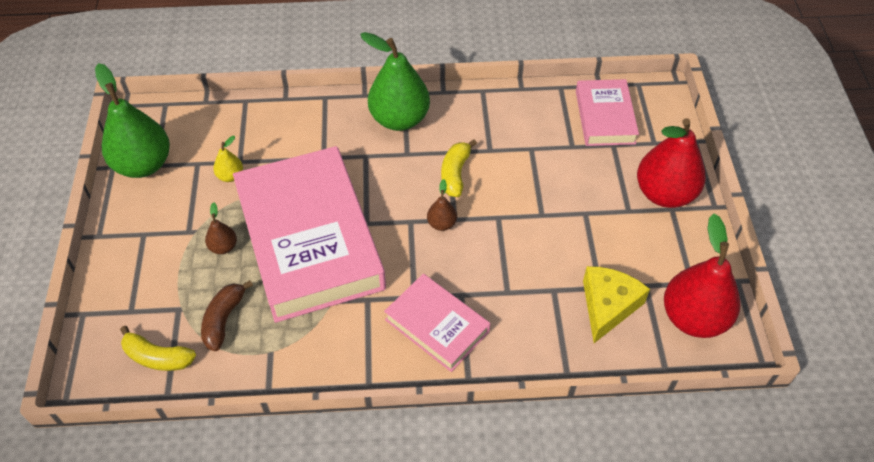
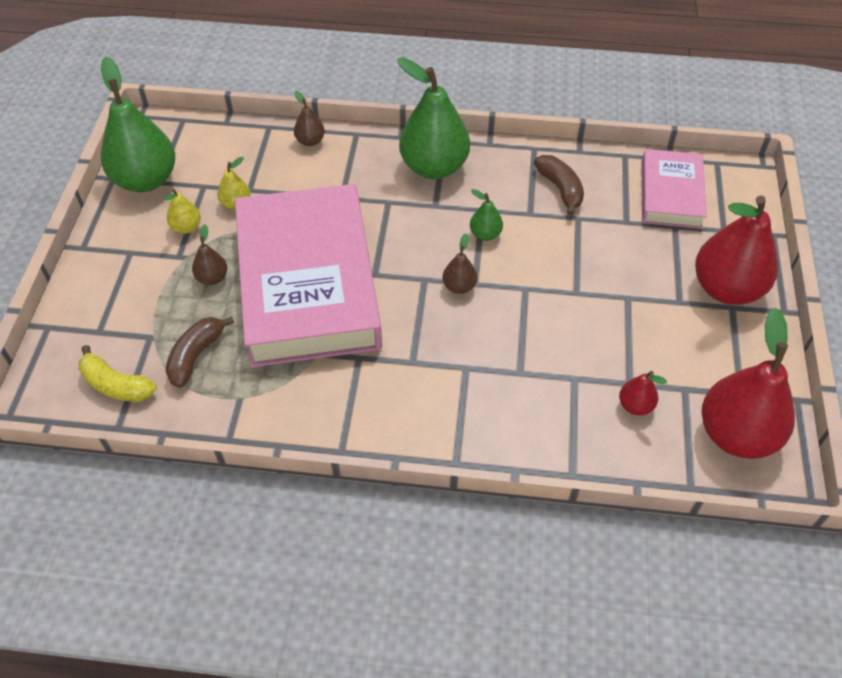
camera: 10 degrees right, 0 degrees up
pink book [384,274,490,372] -> none
yellow banana [441,139,477,197] -> green pear [470,189,503,241]
yellow cheese [583,266,650,343] -> red pear [619,371,667,415]
none -> yellow pear [164,189,201,234]
none -> brown pear [294,91,325,146]
none -> brown banana [534,155,584,216]

